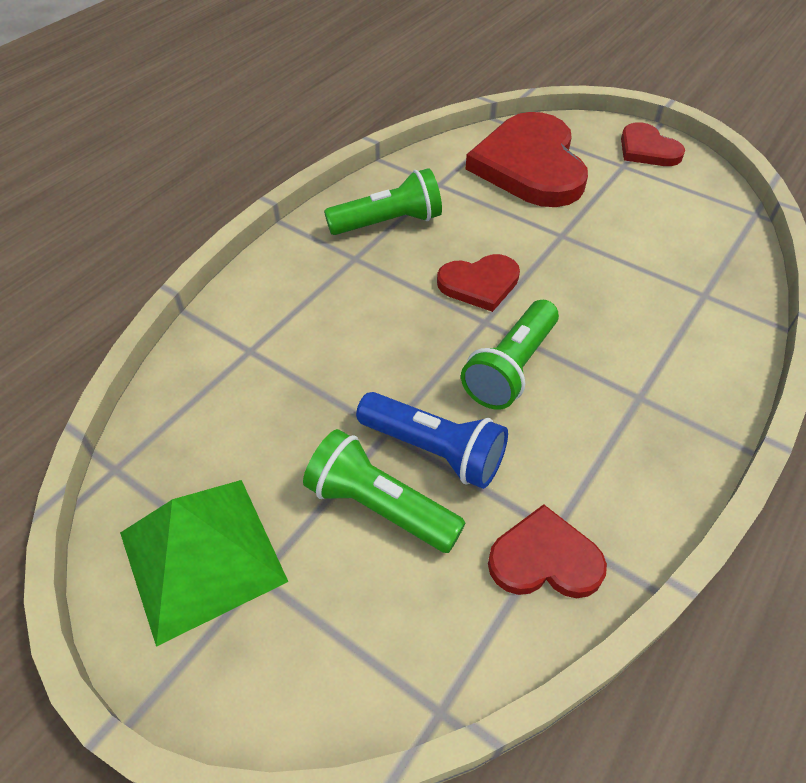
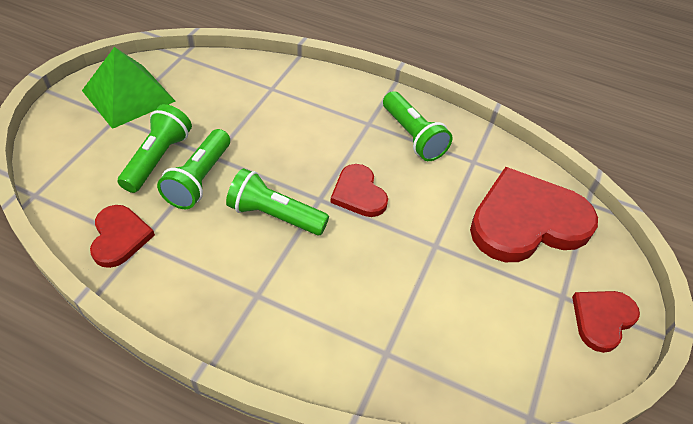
camera: 75 degrees right, 0 degrees up
blue flashlight [356,392,508,489] -> green flashlight [157,129,230,209]

